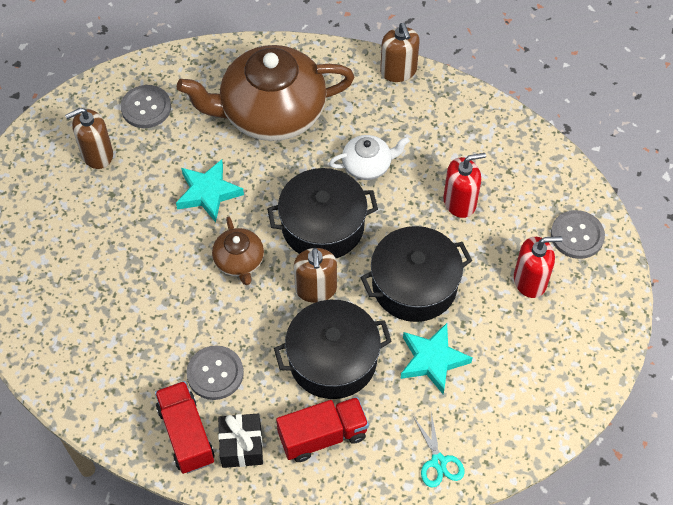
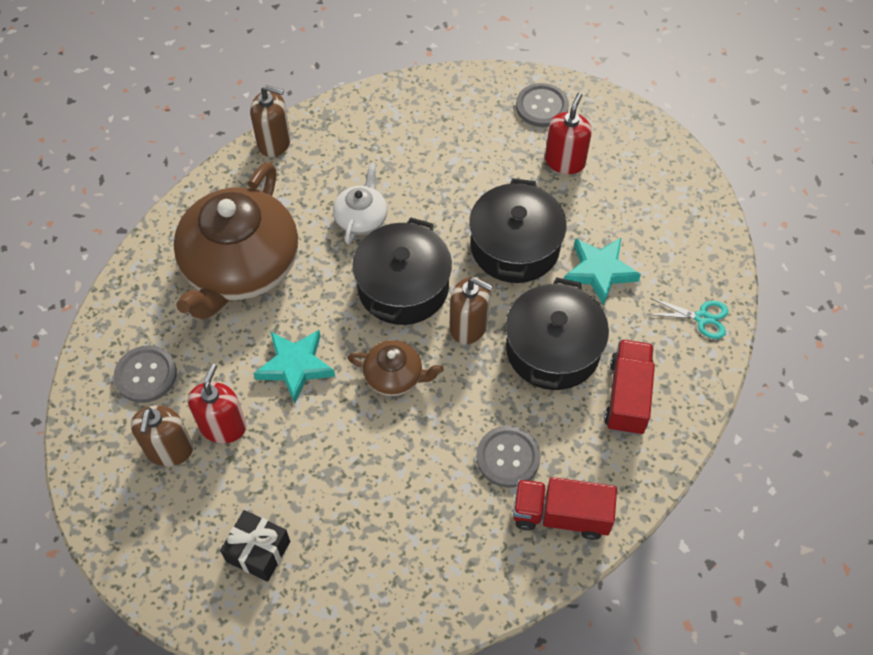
camera: 60 degrees left, 0 degrees up
black gift [218,414,263,468] -> black gift moved to [220,510,290,582]
red soap dispenser [443,153,486,218] -> red soap dispenser moved to [188,364,246,443]

